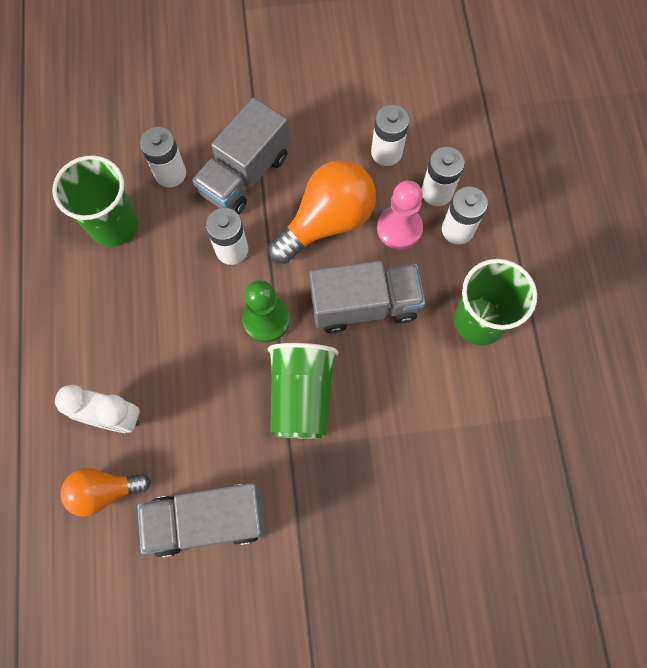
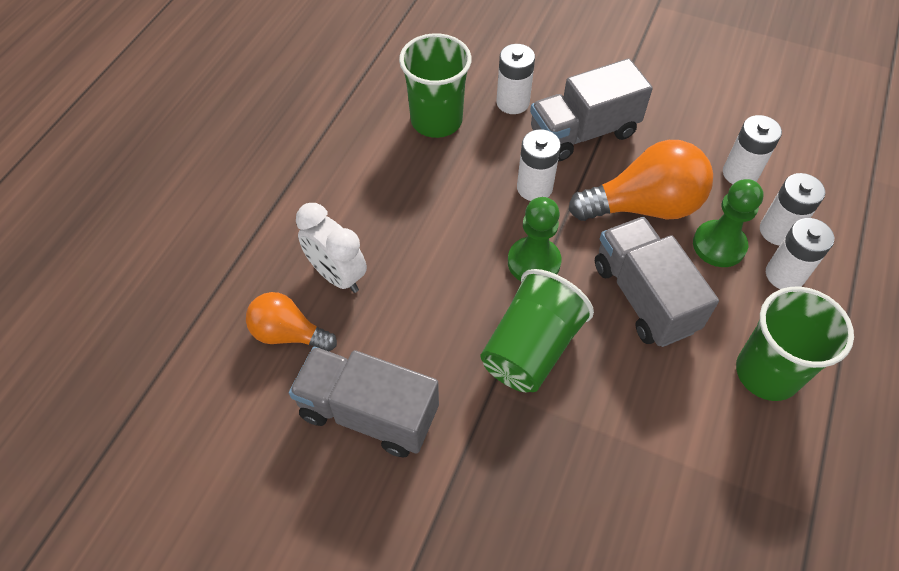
camera: 30 degrees right, 15 degrees down
grey truck [309,261,425,333] -> grey truck turned 135 degrees counterclockwise [595,217,719,347]
pink pawn [377,180,423,250] -> green pawn [693,179,764,267]

